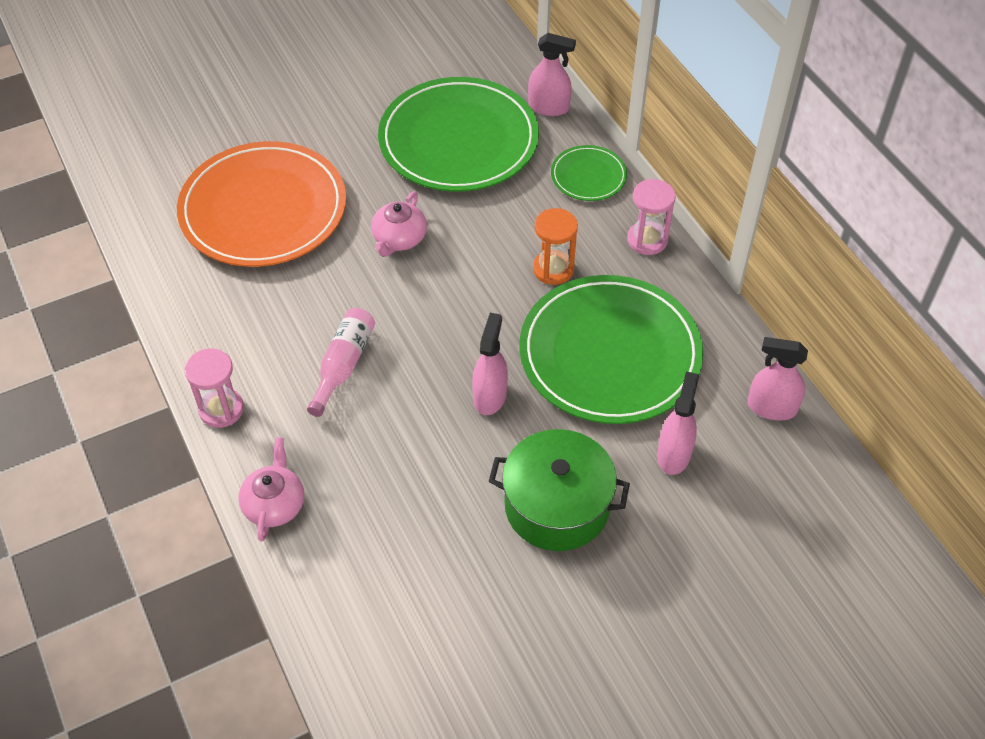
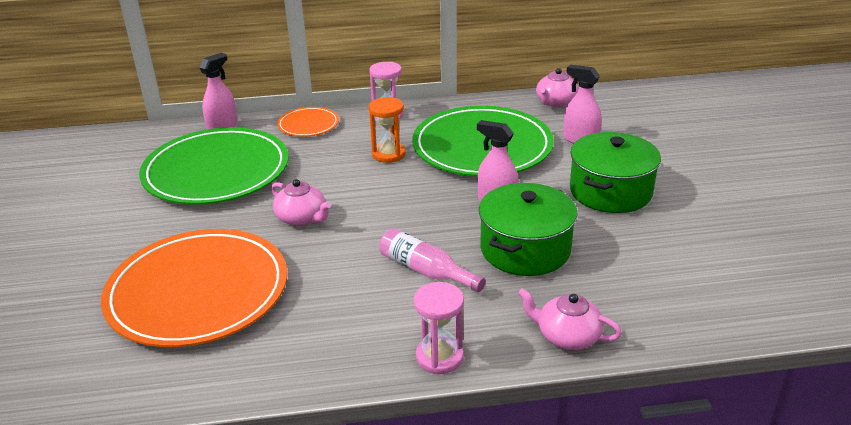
camera: 70 degrees left, 20 degrees down
green plate [551,145,627,201] -> orange plate [277,107,339,137]
pink spray bottle [748,337,808,420] -> pink teapot [536,68,578,107]
none -> green pot [479,183,578,276]

